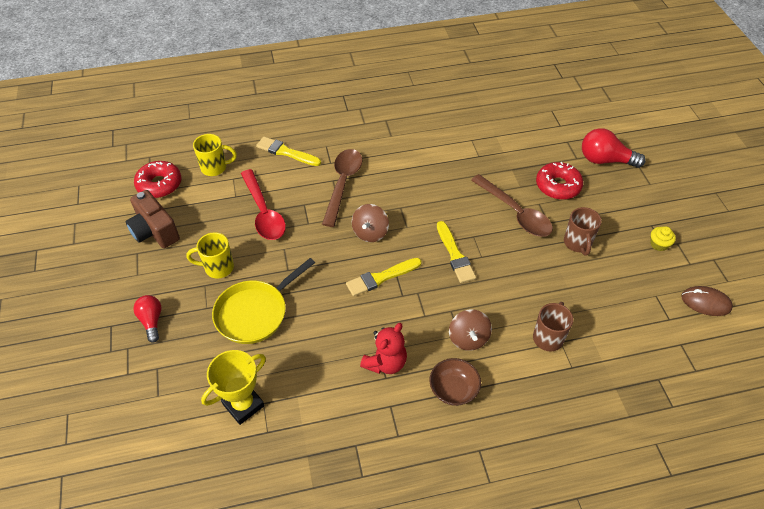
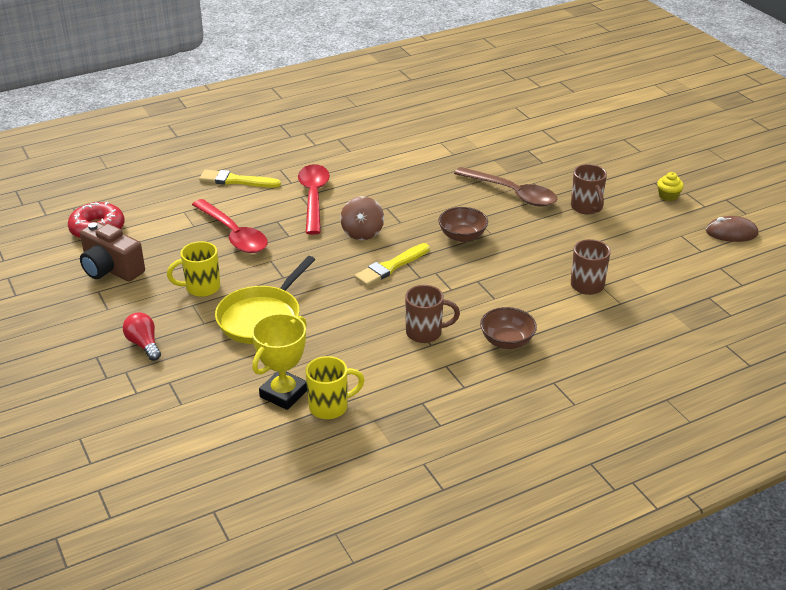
camera: 15 degrees left, 15 degrees down
yellow mug [193,134,237,176] -> yellow mug moved to [305,356,364,419]
brown spoon [322,149,363,227] -> red spoon [298,164,330,235]
red teddy bear [360,323,407,374] -> brown mug [405,285,460,343]
yellow brush [437,221,476,283] -> brown bowl [438,207,488,242]
brown spinning top [449,309,492,351] -> none
red donut [536,162,583,200] -> none
red light bulb [582,128,646,168] -> none

